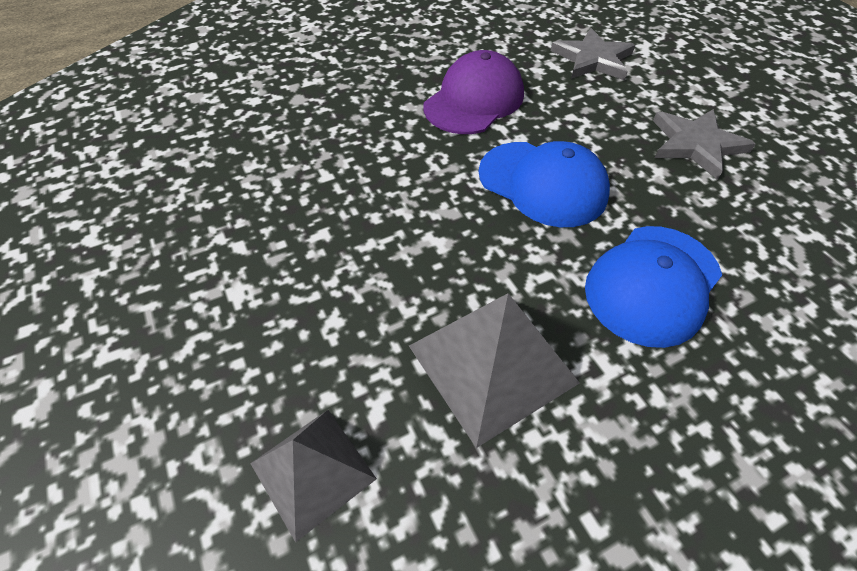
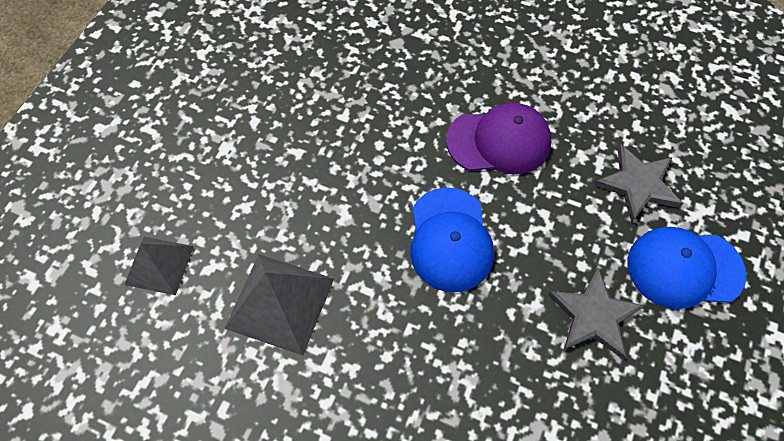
camera: 50 degrees right, 10 degrees up
blue cap [585,226,722,348] -> blue cap moved to [627,227,746,309]

